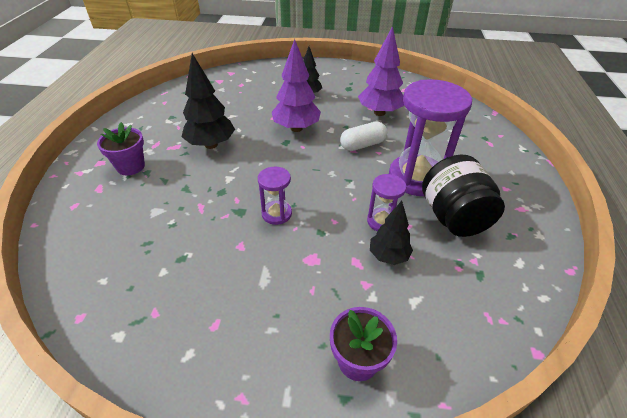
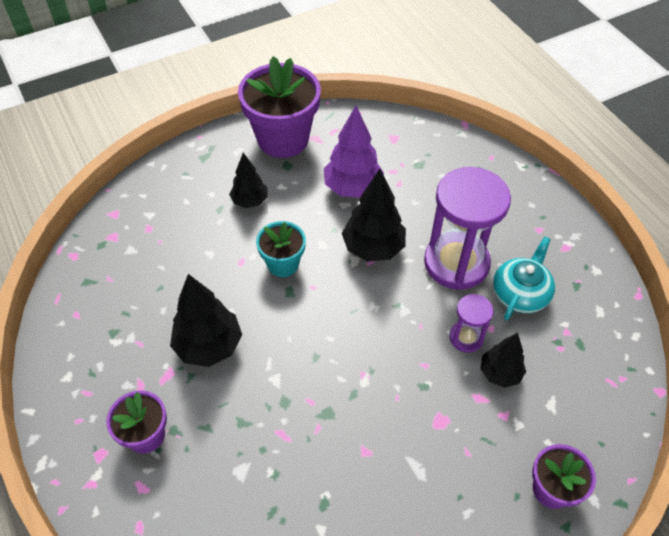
camera: 35 degrees left, 10 degrees up
purple hourglass [258,167,292,225] -> none
purple tree [272,39,321,132] -> turquoise flower pot [256,221,306,277]
white capsule [340,122,387,151] -> black tree [342,169,406,261]
black jar [422,154,505,237] -> turquoise teapot [493,236,555,320]
none -> purple flower pot [238,56,321,158]

